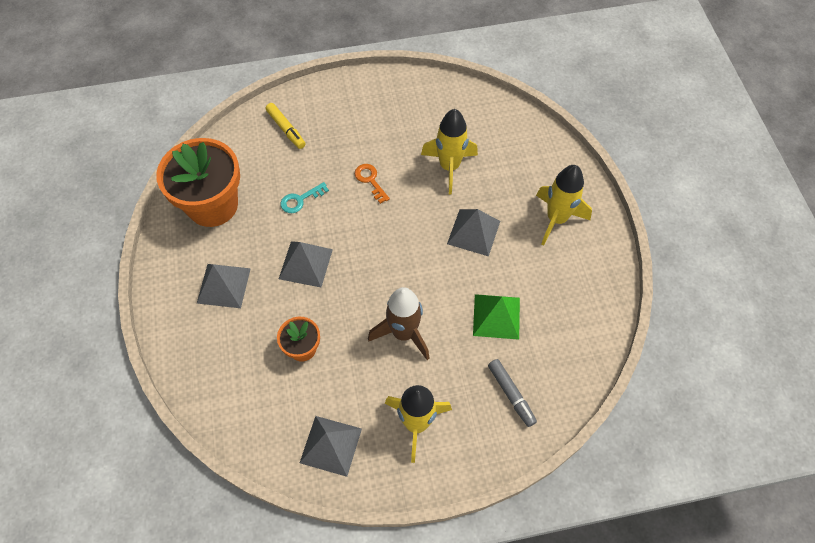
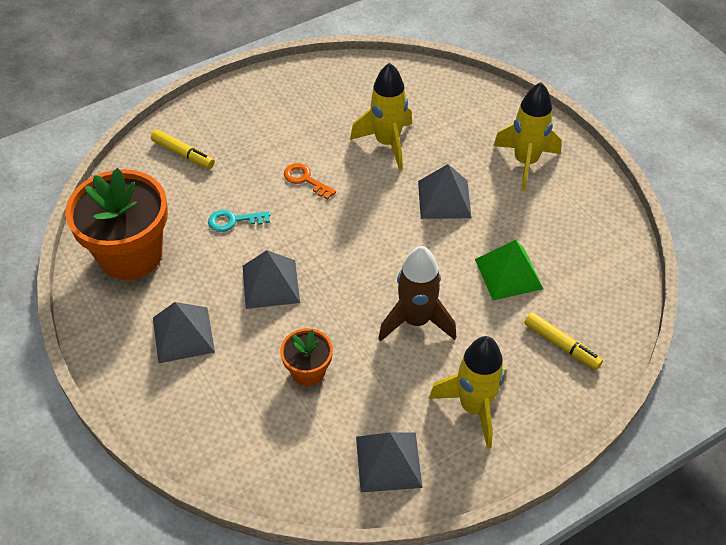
camera: 20 degrees left, 10 degrees down
turquoise key [280,182,329,213] -> turquoise key turned 45 degrees clockwise [208,210,270,232]
grey marker [488,359,537,427] -> yellow marker [524,312,603,370]

